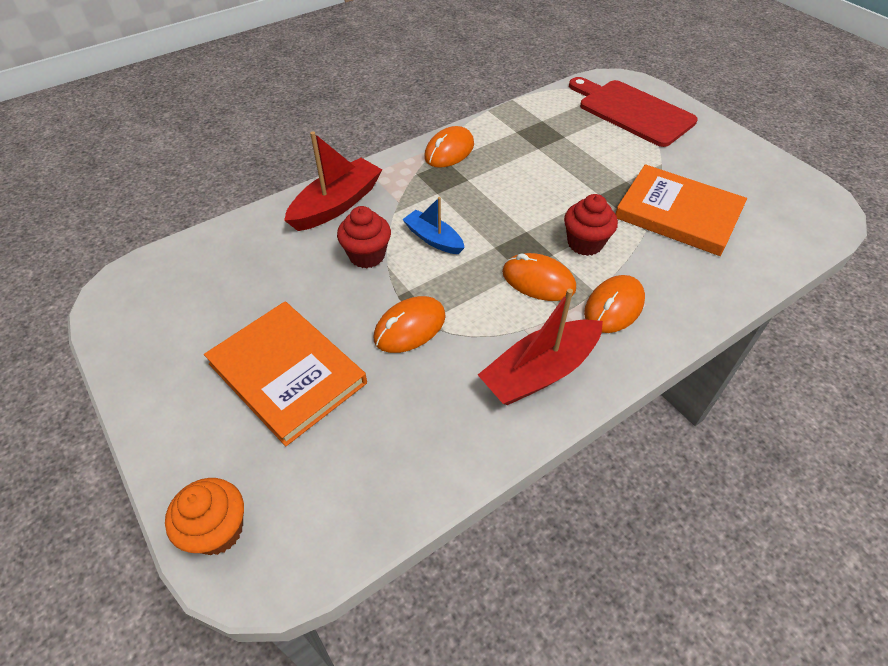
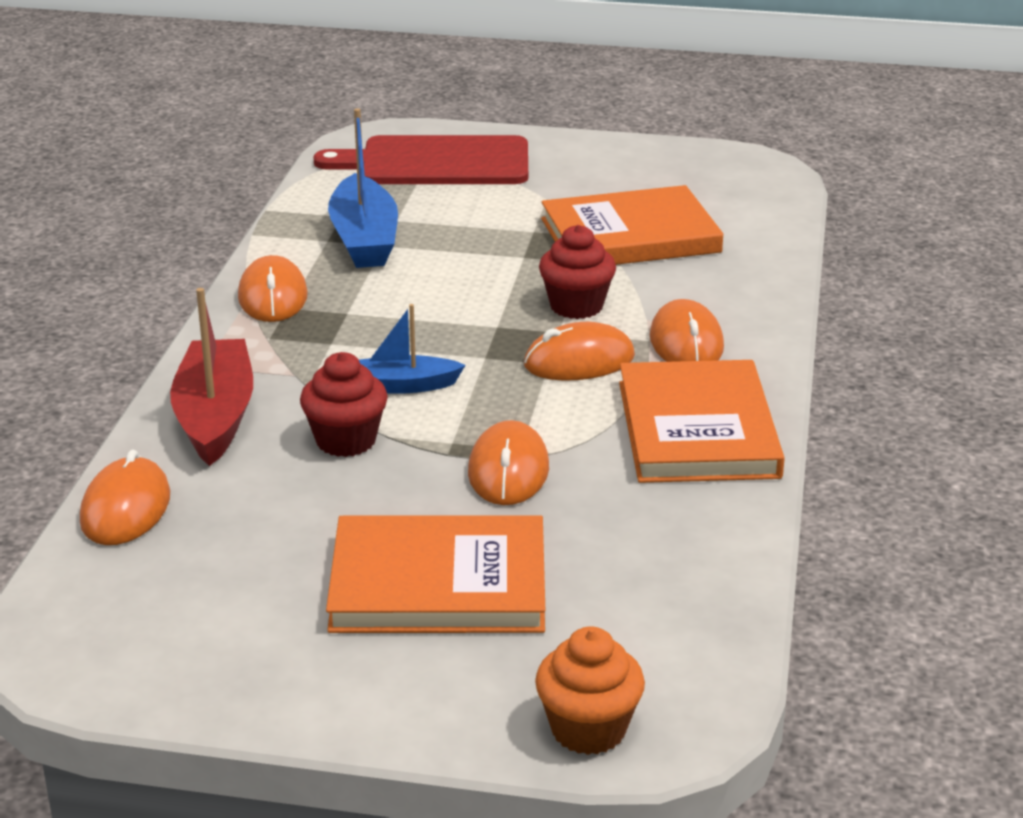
camera: 45 degrees left, 20 degrees down
red boat [478,288,603,405] -> orange book [619,360,785,483]
none -> orange mouse [80,450,170,545]
none -> blue boat [328,108,398,268]

